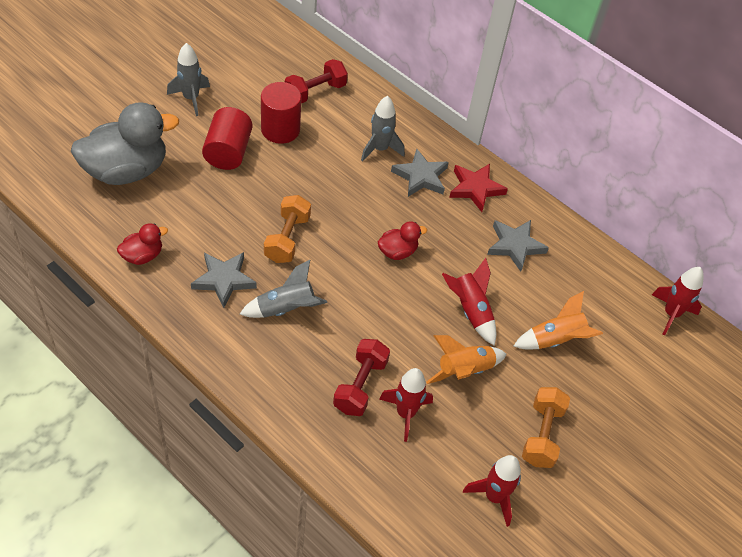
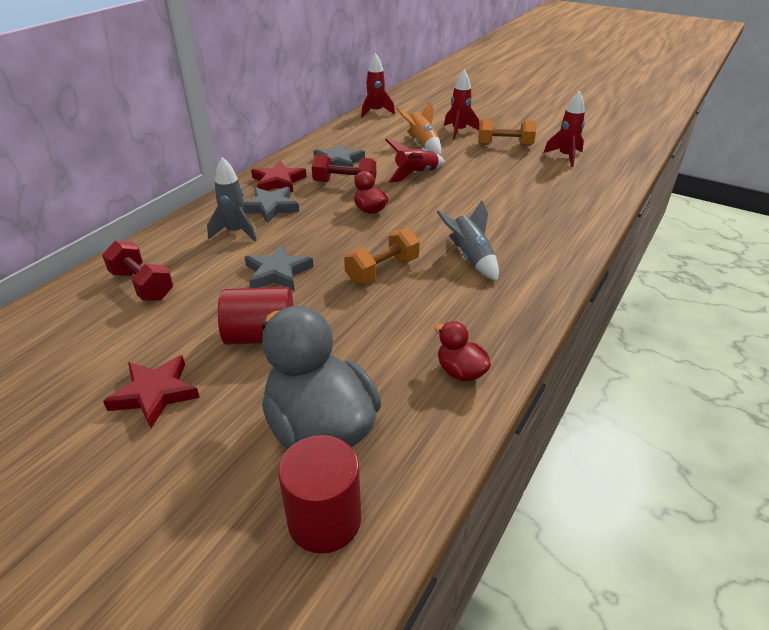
camera: 95 degrees left, 15 degrees down
grey rocket [167,43,210,116] -> red star [103,355,200,428]
grey star [191,252,257,308] -> grey star moved to [245,244,314,291]
red cylinder [261,82,301,144] -> red cylinder moved to [278,435,361,554]
orange dumbbell [264,195,311,263] -> orange dumbbell turned 45 degrees counterclockwise [344,228,420,284]
red dumbbell [333,339,390,416] -> red dumbbell moved to [312,154,376,184]
red rocket [379,368,433,442] -> red rocket moved to [444,70,479,140]
orange rocket [426,335,507,384] -> none

